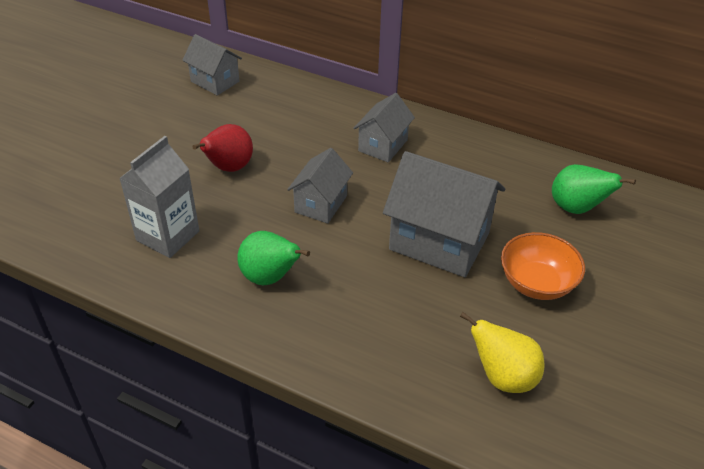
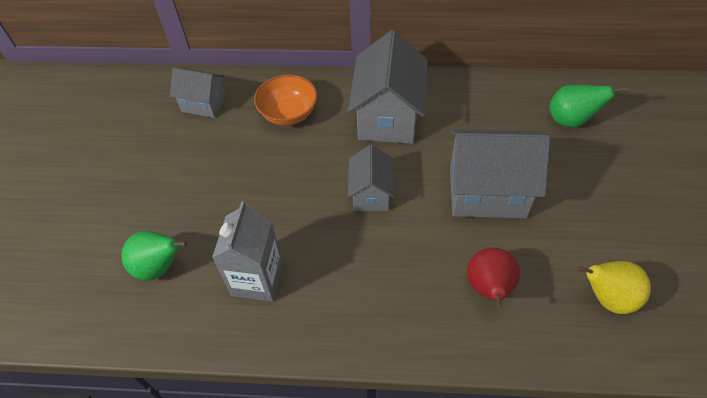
camera: 20 degrees left, 10 degrees up
red pear [192,124,253,172] -> red pear moved to [467,248,520,308]
green pear [237,231,310,285] -> green pear moved to [121,231,187,281]
grey house [353,93,415,162] -> grey house [348,30,428,144], size x1.74
orange bowl [501,232,585,300] -> orange bowl moved to [254,75,317,126]

